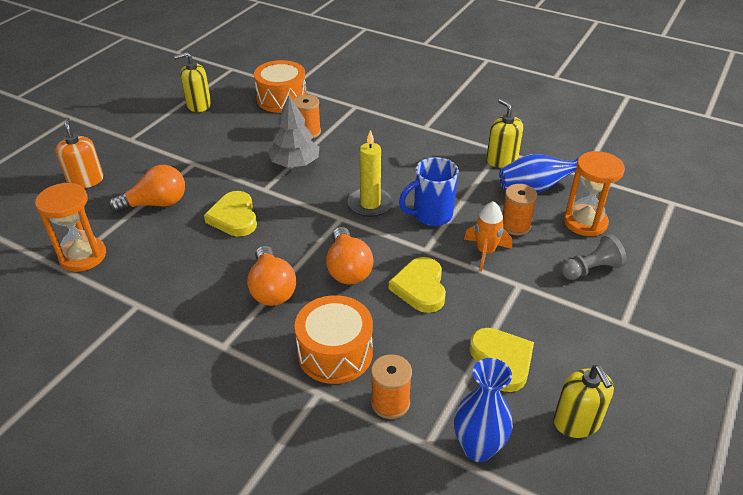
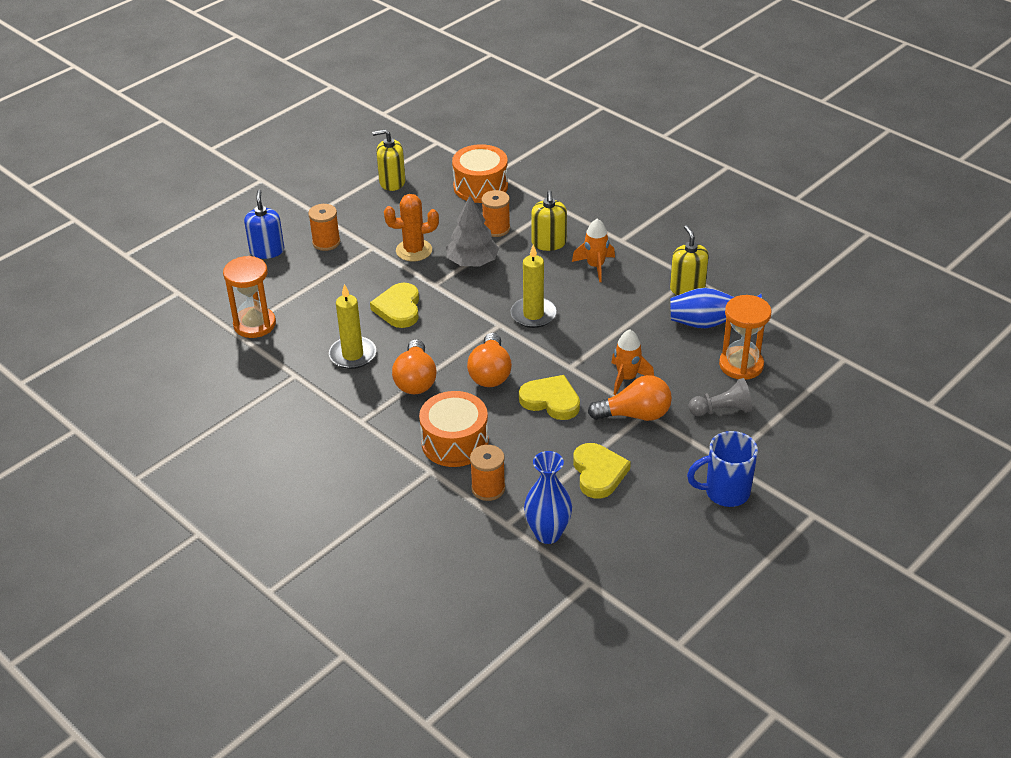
camera: 15 degrees right, 0 degrees up
orange soap dispenser [55,117,103,188] -> blue soap dispenser [244,190,284,259]
orange light bulb [109,165,185,213] -> orange light bulb moved to [588,375,672,421]
yellow heart [389,257,446,313] -> yellow heart turned 105 degrees clockwise [519,375,580,420]
blue mug [399,157,459,226] -> blue mug moved to [687,431,758,507]
orange spool [502,184,537,235] -> orange spool moved to [308,204,340,251]
yellow soap dispenser [553,365,614,438] -> yellow soap dispenser moved to [531,190,567,251]
none -> yellow candle [329,284,376,369]
none -> orange cactus [384,194,439,262]
none -> orange rocket [572,219,615,282]

